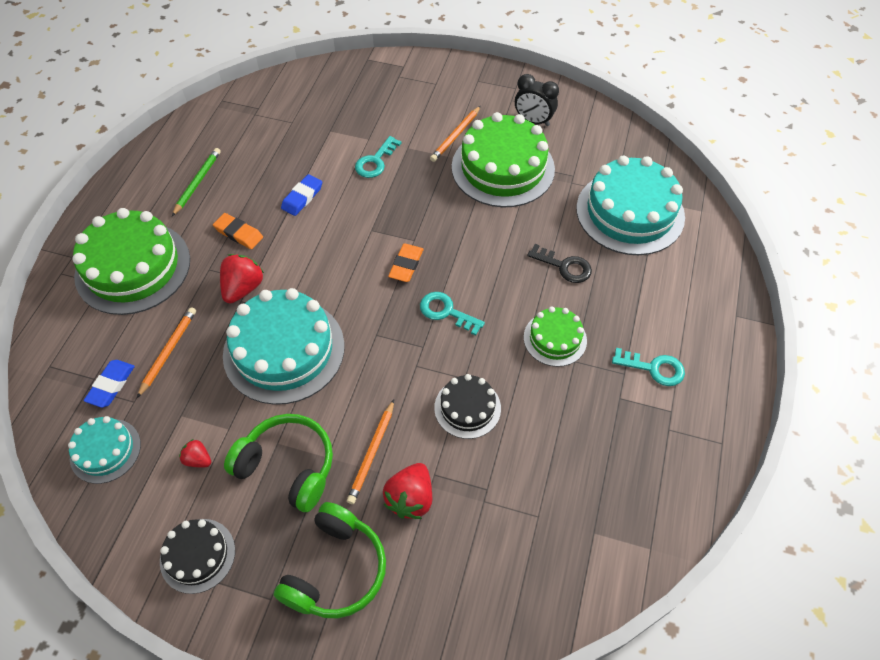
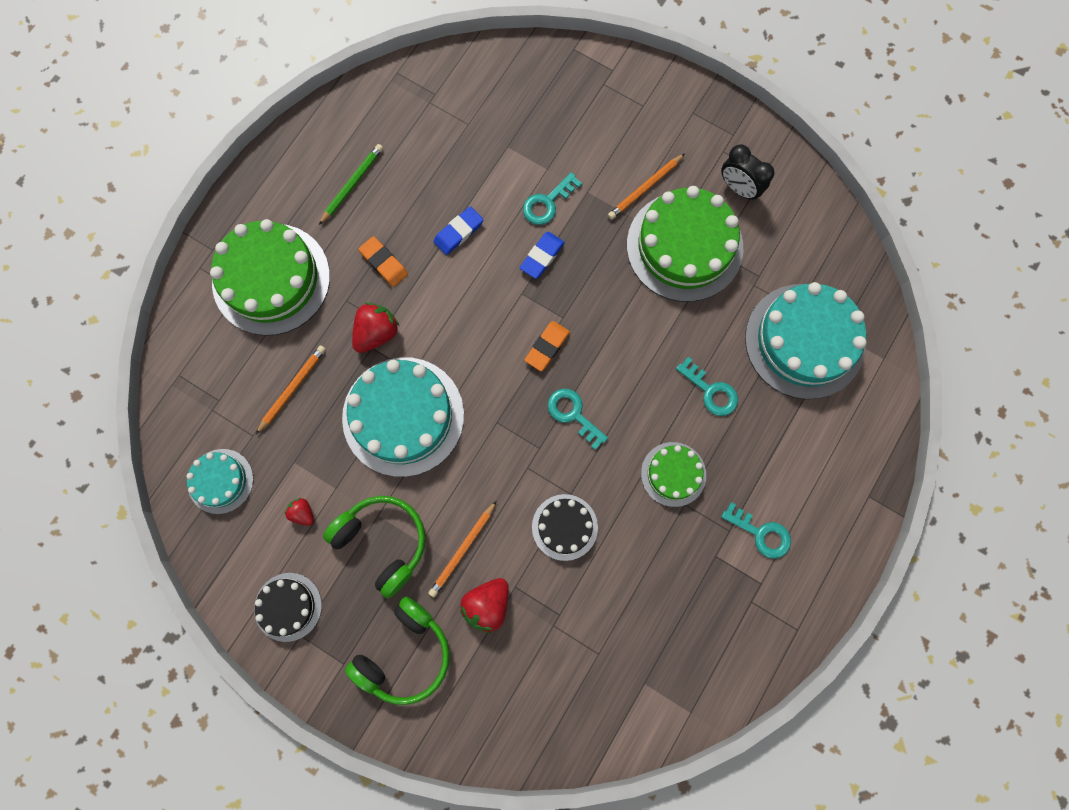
camera: 15 degrees right, 20 degrees up
blue eraser [83,360,135,408] -> blue eraser moved to [519,232,565,279]
black key [527,244,592,283] -> turquoise key [676,357,738,416]

